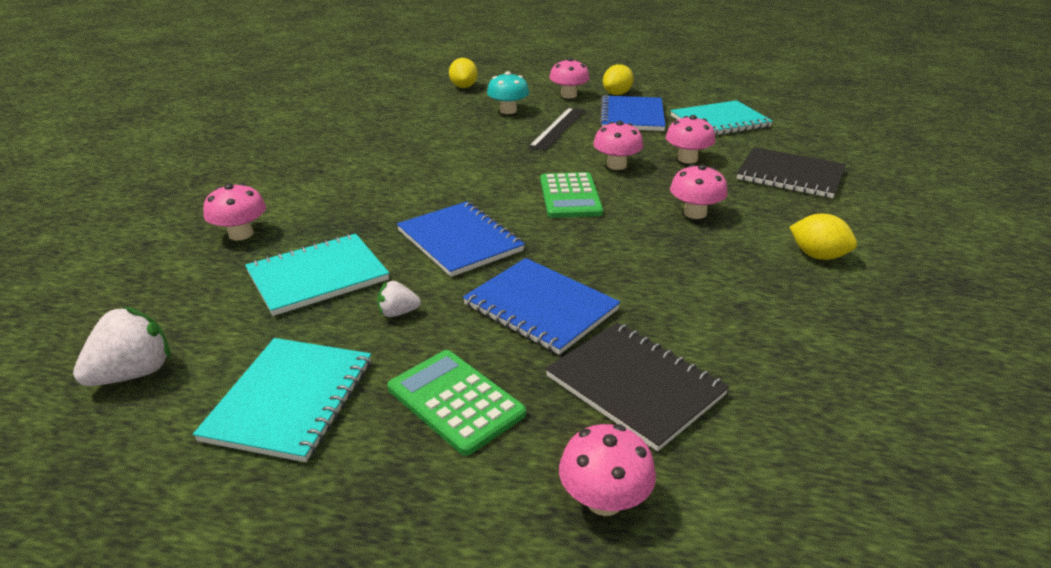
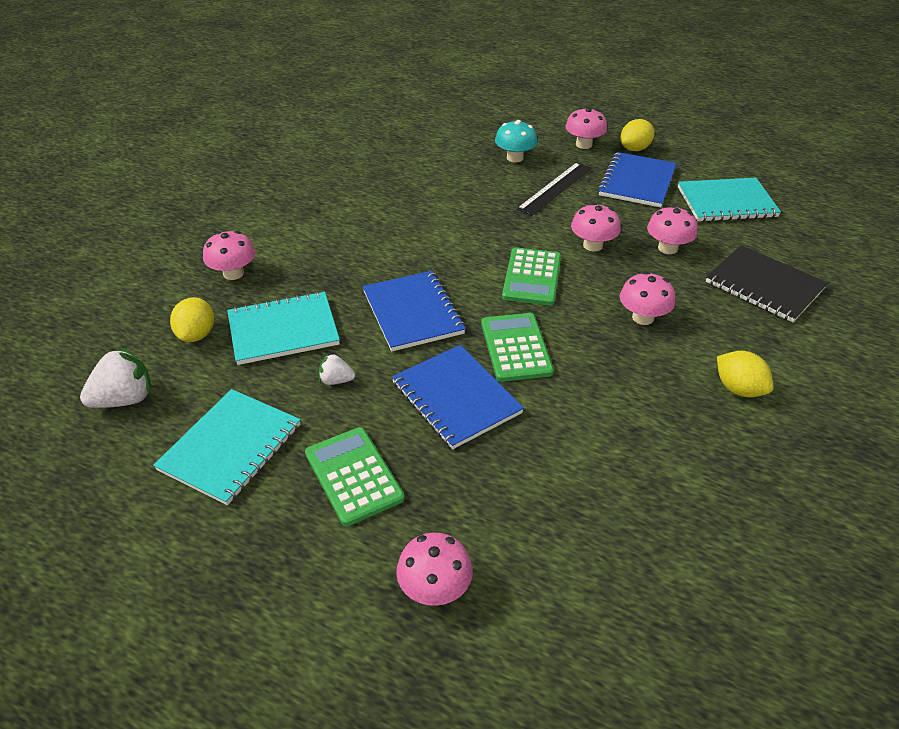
camera: 15 degrees right, 10 degrees up
yellow lemon [449,58,478,88] -> yellow lemon moved to [170,297,214,342]
black notebook [545,322,729,451] -> none
none -> green calculator [481,313,554,382]

